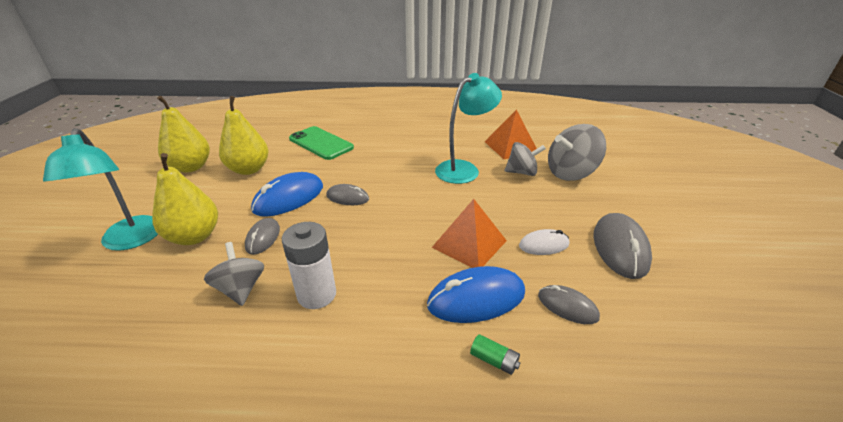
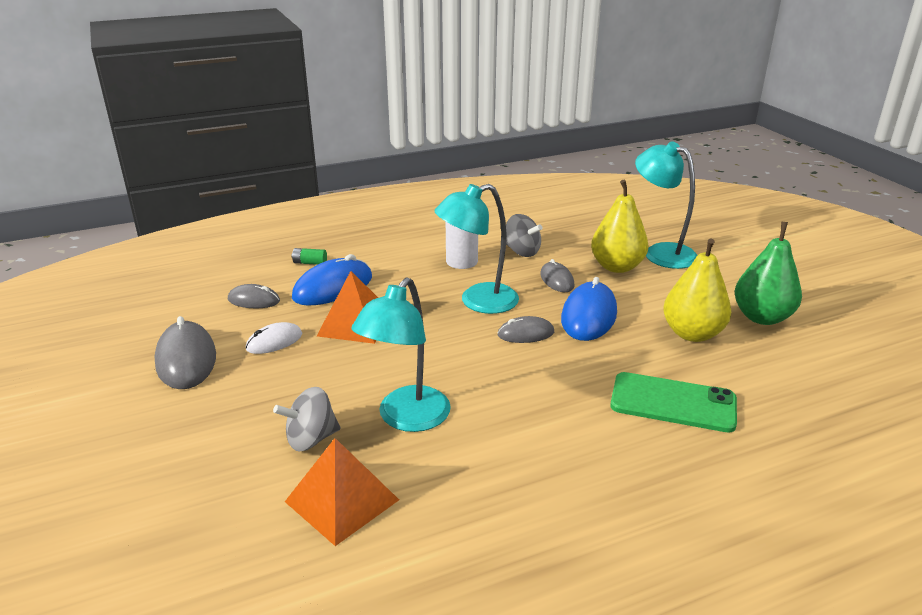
camera: 155 degrees right, 5 degrees down
yellow pear [157,96,210,173] -> green pear [735,222,802,325]
grey spinning top [548,124,606,181] -> none
none -> turquoise lamp [434,184,519,314]

